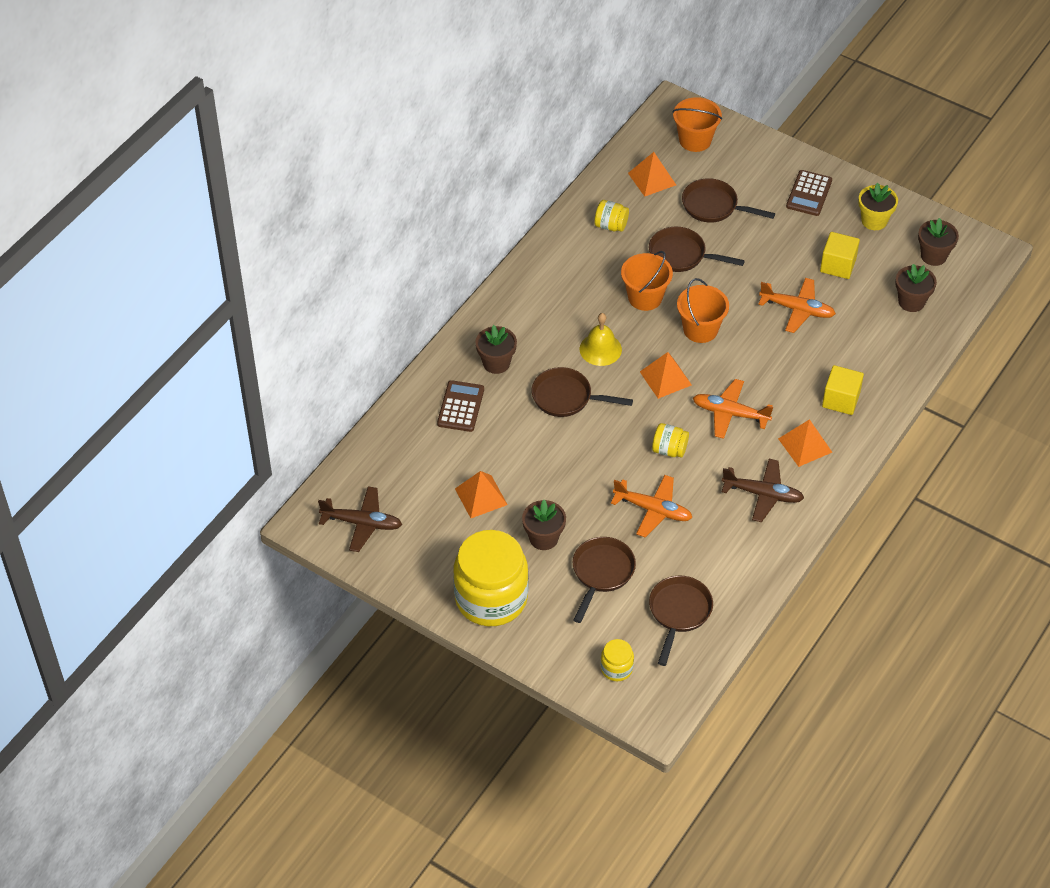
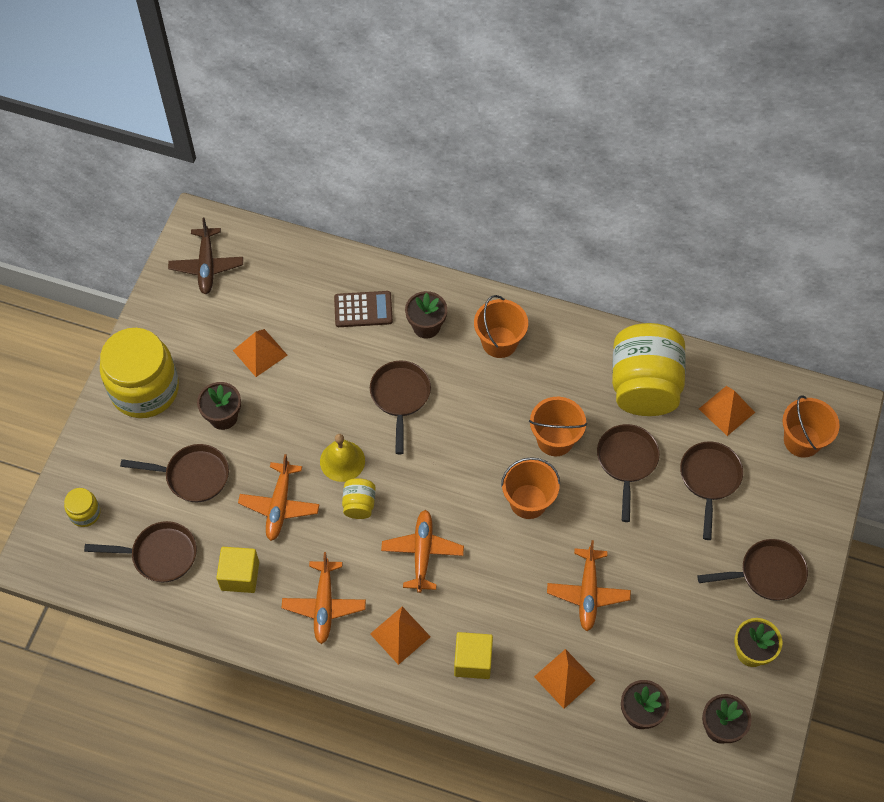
camera: 75 degrees right, 10 degrees up
yellow bell [580,313,622,366] -> yellow bell moved to [320,434,365,482]
yellow jar [594,200,629,232] -> yellow jar [612,323,686,416], size x2.30
orange pyramid [640,352,692,399] -> orange pyramid moved to [534,649,596,709]
brown plane [722,459,804,522] -> orange plane [282,552,366,644]
brown calculator [786,170,832,216] -> brown pan [697,539,808,601]
yellow cube [820,232,860,279] -> yellow cube moved to [216,547,259,593]
none -> orange bucket [474,295,528,358]

